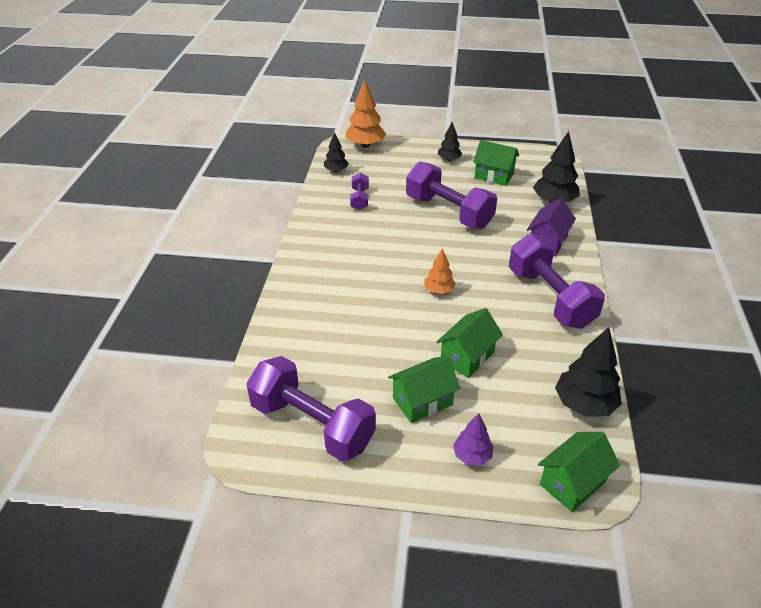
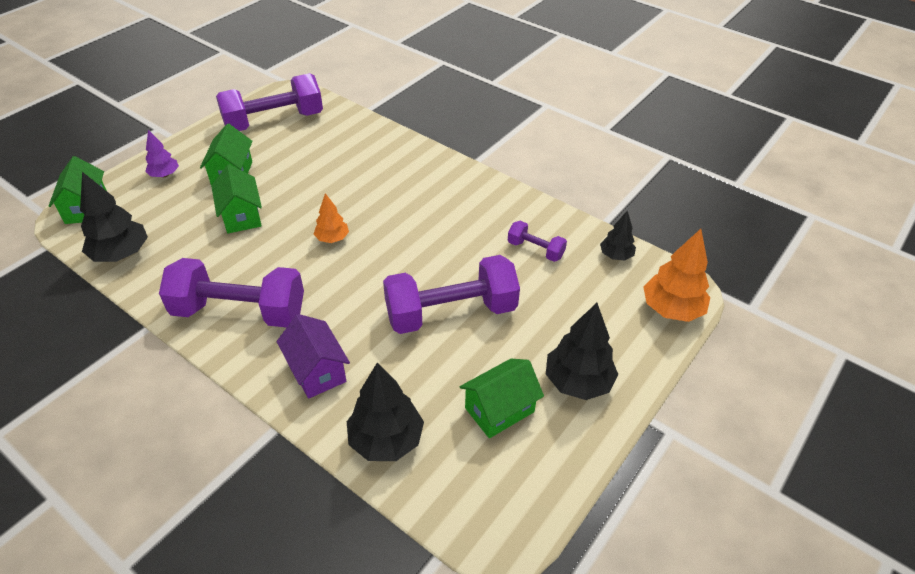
camera: 120 degrees right, 5 degrees up
black tree [438,122,462,161] -> black tree [546,303,618,400], size x1.71

